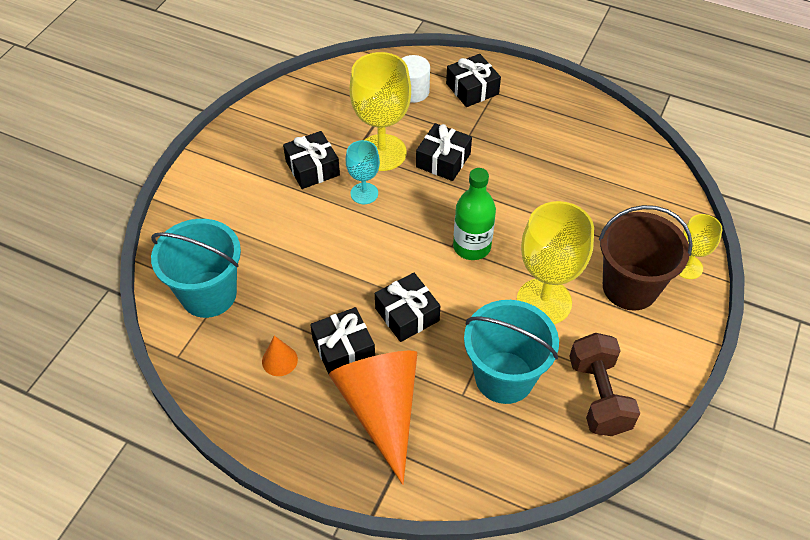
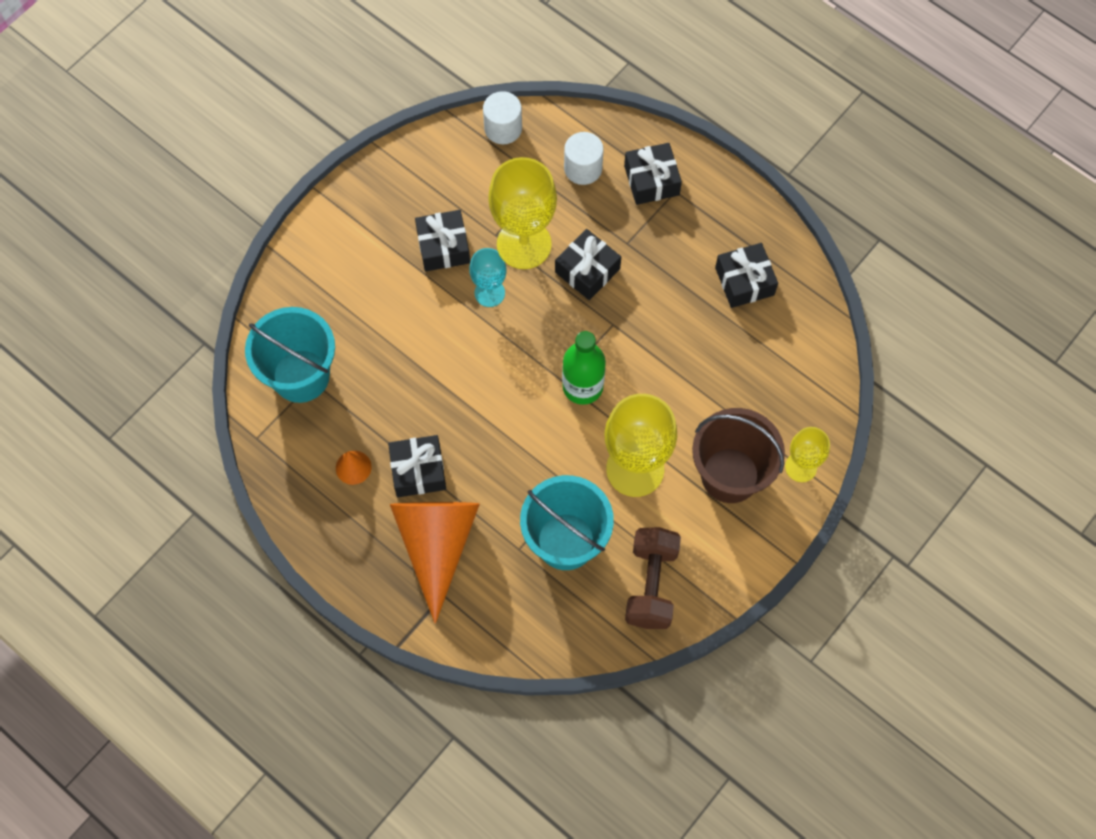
camera: 15 degrees right, 15 degrees up
black gift [375,273,440,342] -> black gift moved to [715,243,778,308]
none -> white cylinder [483,91,522,144]

